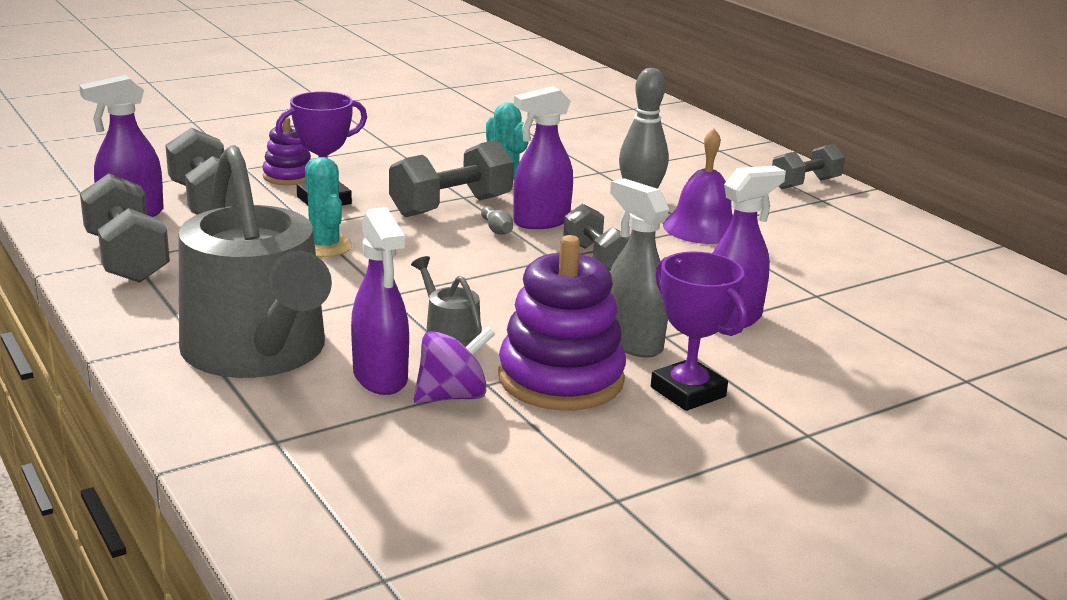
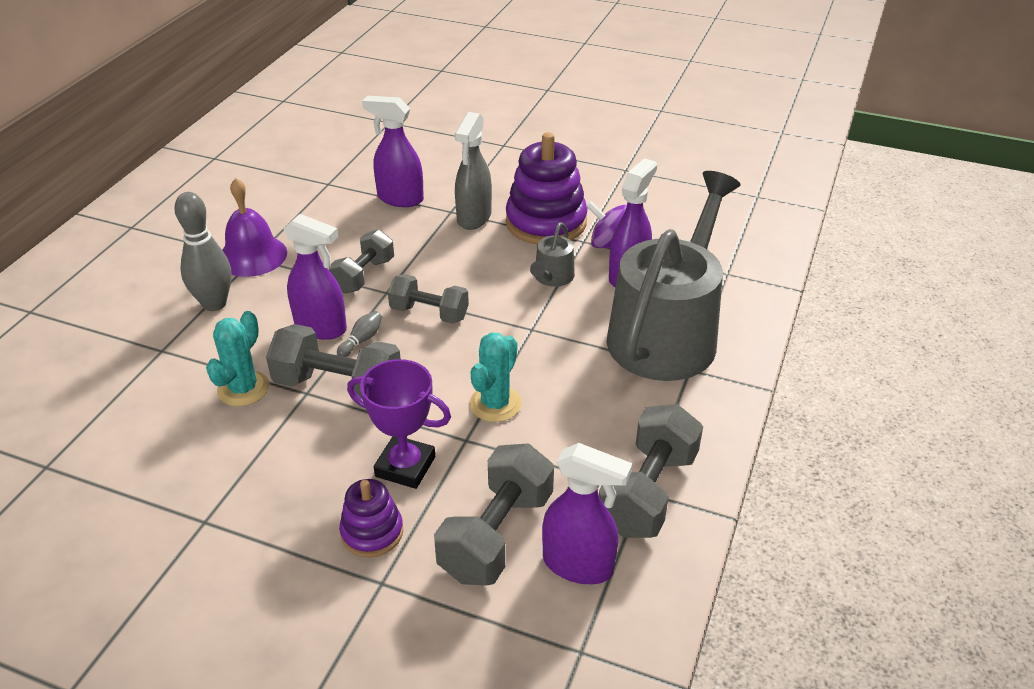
camera: 125 degrees left, 15 degrees up
purple trophy [651,252,747,411] -> none
grey dumbbell [772,144,845,189] -> grey dumbbell moved to [388,274,469,324]

